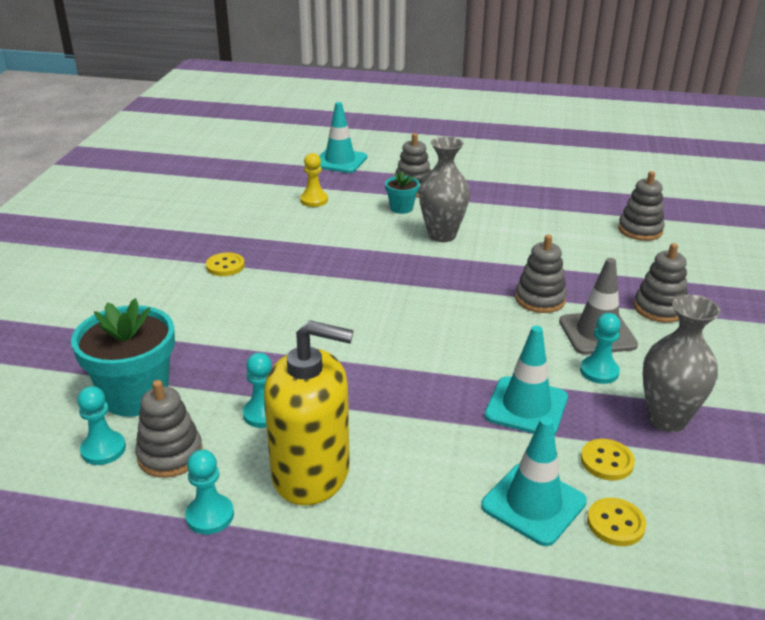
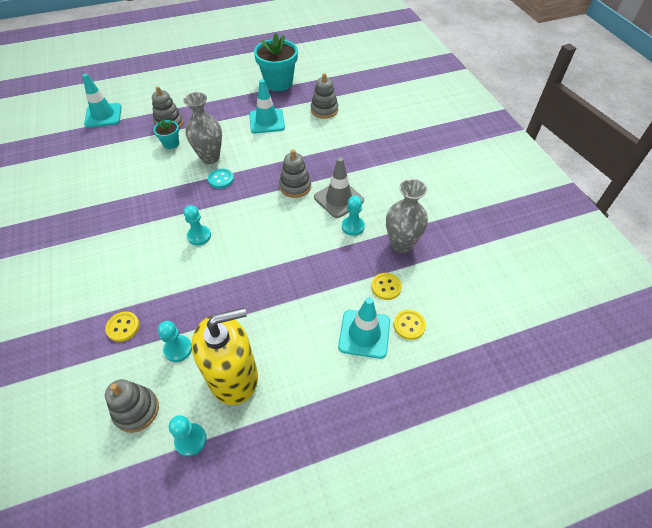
camera: 30 degrees left, 20 degrees up
turquoise flower pot [71,298,175,417] -> turquoise flower pot moved to [254,33,298,91]
turquoise pawn [77,386,126,465] -> turquoise pawn moved to [184,205,211,245]
yellow button [206,252,245,276] -> yellow button moved to [105,312,140,342]
yellow pawn [300,153,328,207] -> none
turquoise traffic cone [485,326,568,435] -> turquoise traffic cone moved to [249,79,285,133]
grey stacking toy [634,243,688,323] -> none
none -> turquoise button [208,168,234,189]

